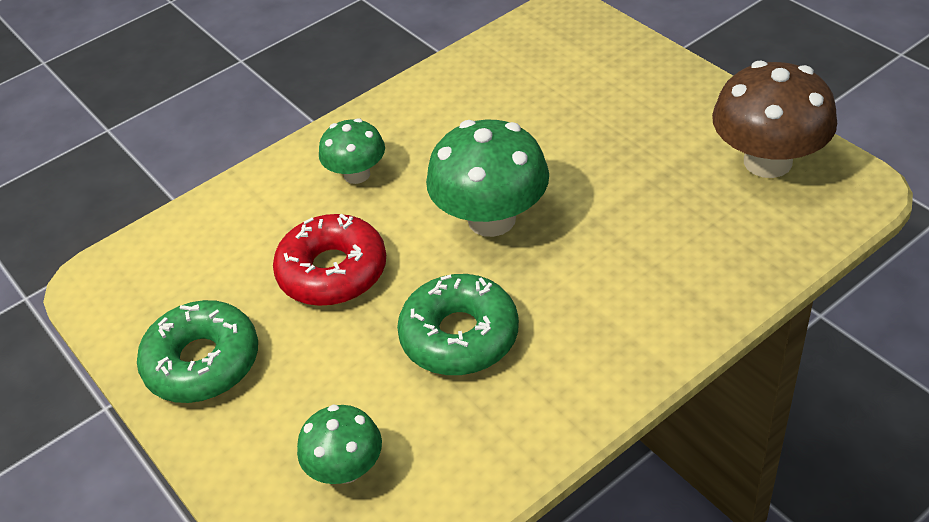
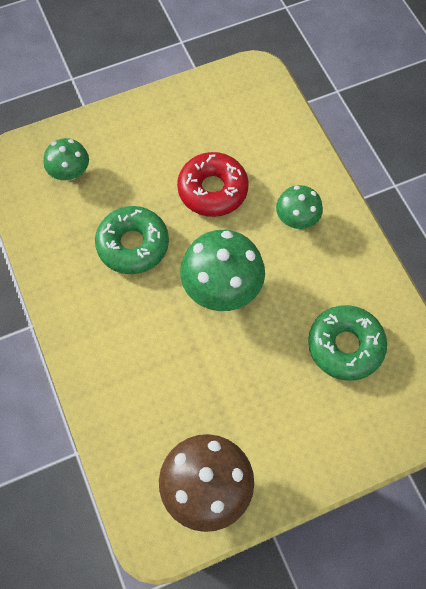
camera: 100 degrees right, 20 degrees up
green donut [137,300,258,403] -> green donut moved to [308,305,387,381]

